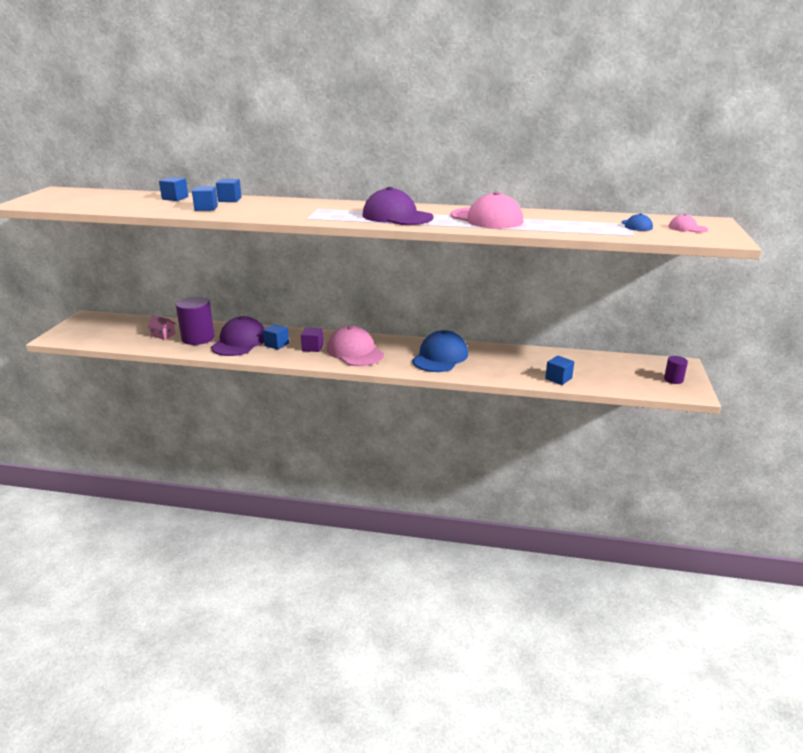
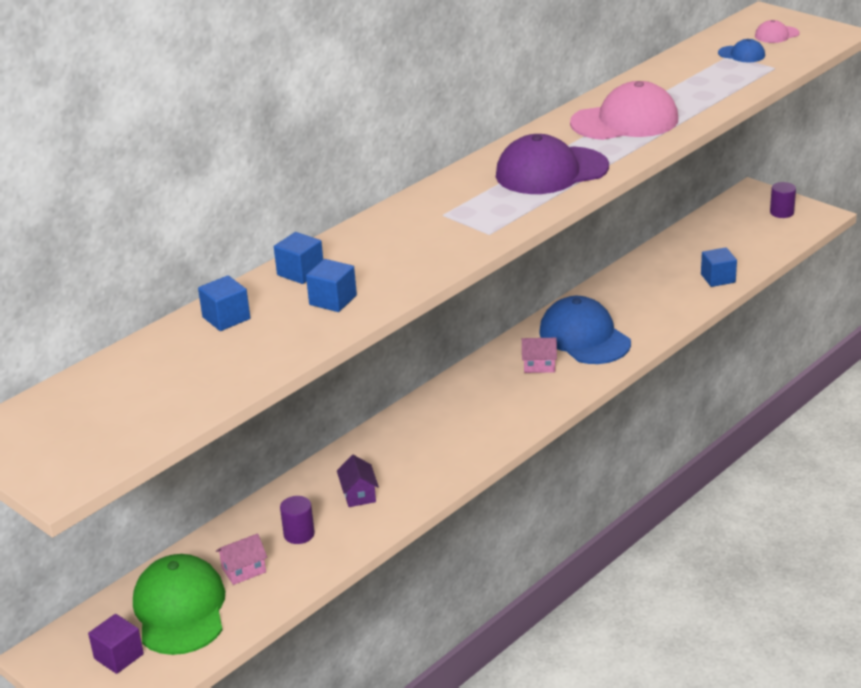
camera: 55 degrees left, 5 degrees up
purple cylinder [176,297,215,345] -> purple cylinder [280,496,315,544], size x0.51
purple cap [211,316,265,356] -> purple house [337,455,379,507]
blue cube [263,324,289,350] -> none
purple cube [301,328,324,352] -> purple cube moved to [88,614,144,674]
pink cap [327,326,384,366] -> none
none -> green cap [133,554,225,655]
none -> pink house [522,338,557,373]

